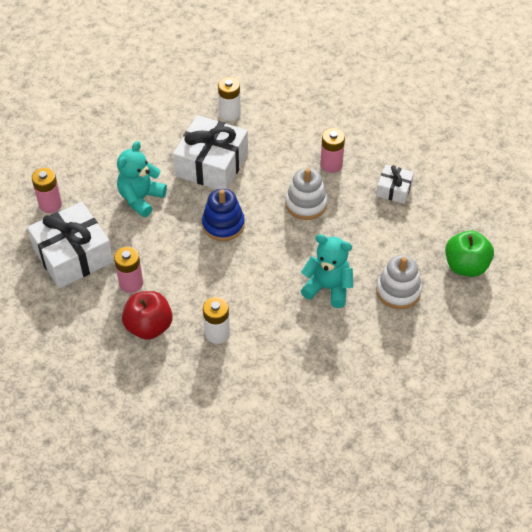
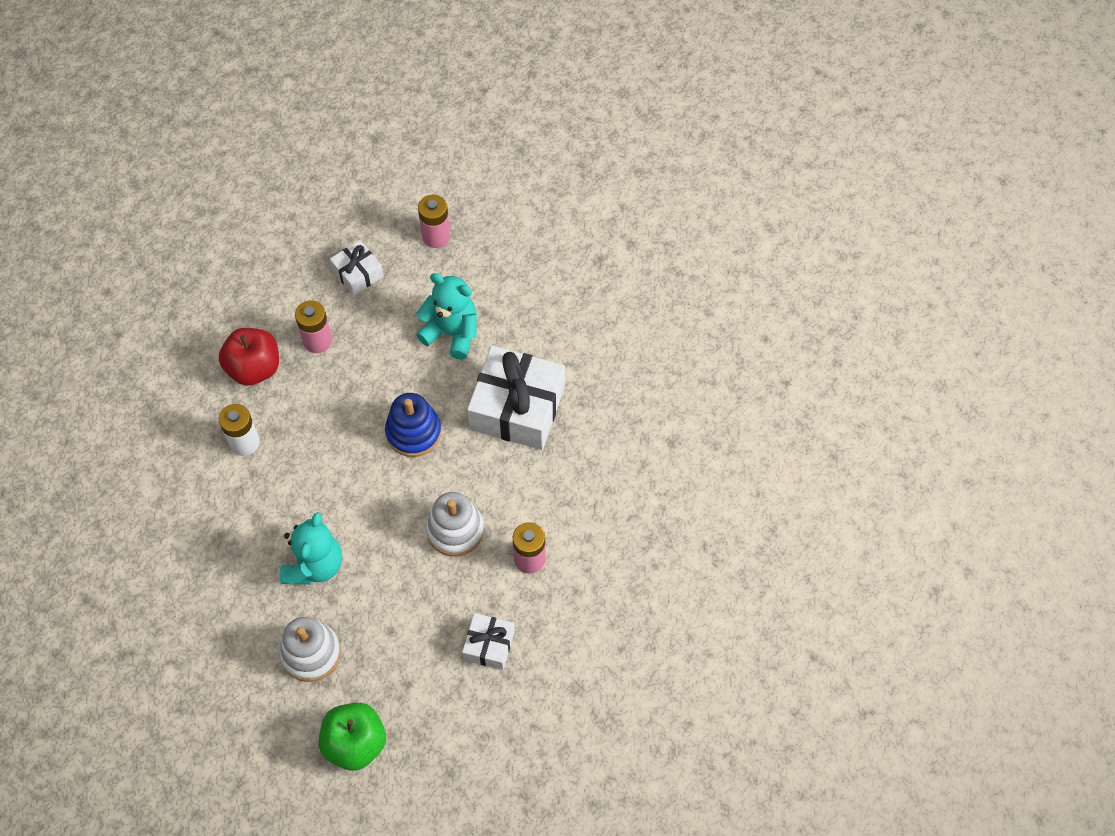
camera: 85 degrees right, 10 degrees up
white gift [27,202,113,288] -> white gift [330,240,384,296], size x0.51
white battery [218,77,241,121] -> none

